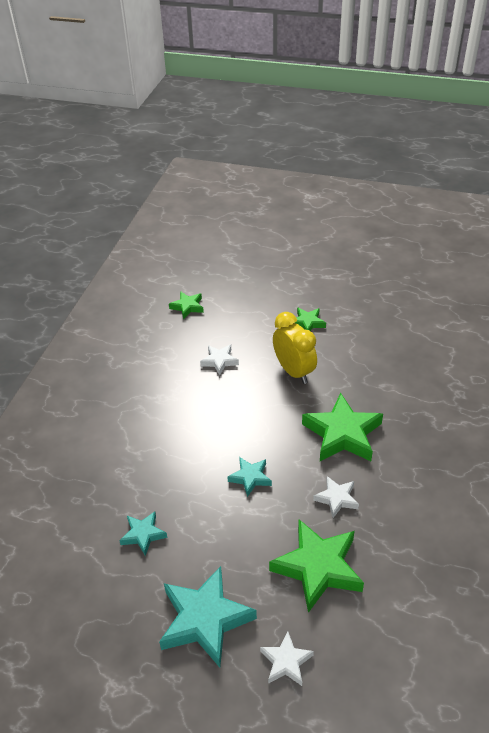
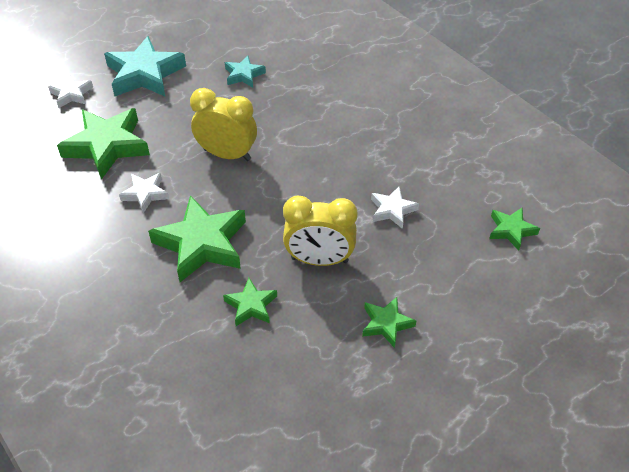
camera: 125 degrees right, 5 degrees up
turquoise star [227,457,272,497] -> yellow clock [190,88,257,161]
none -> green star [223,278,277,326]

